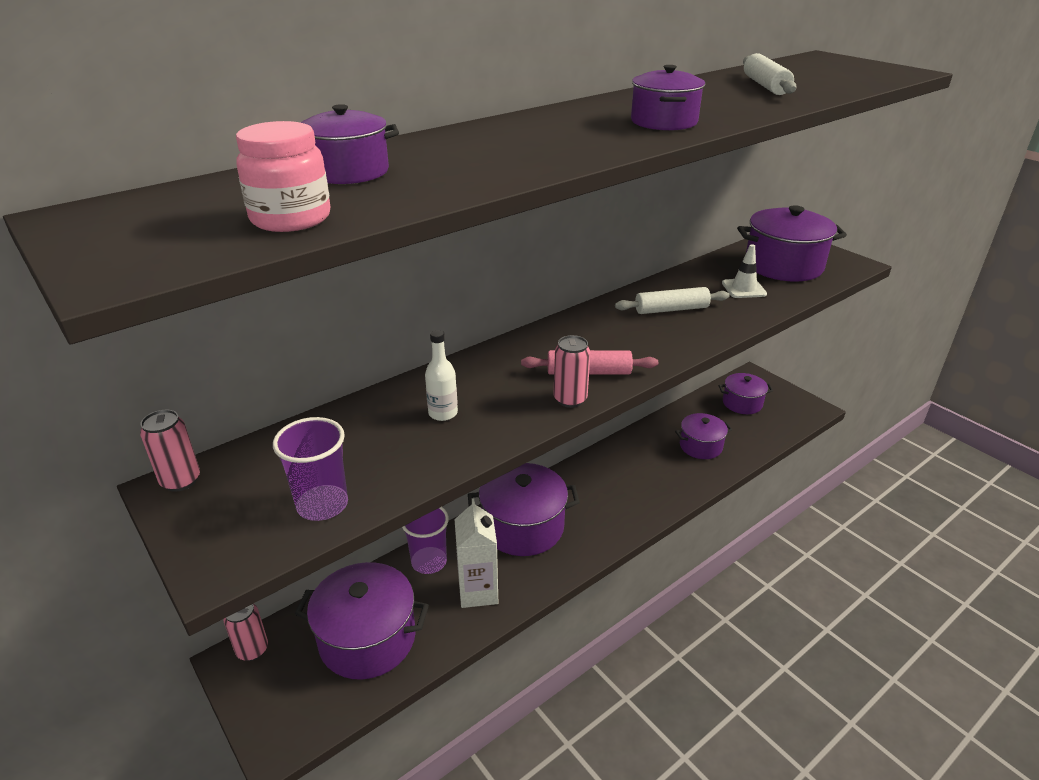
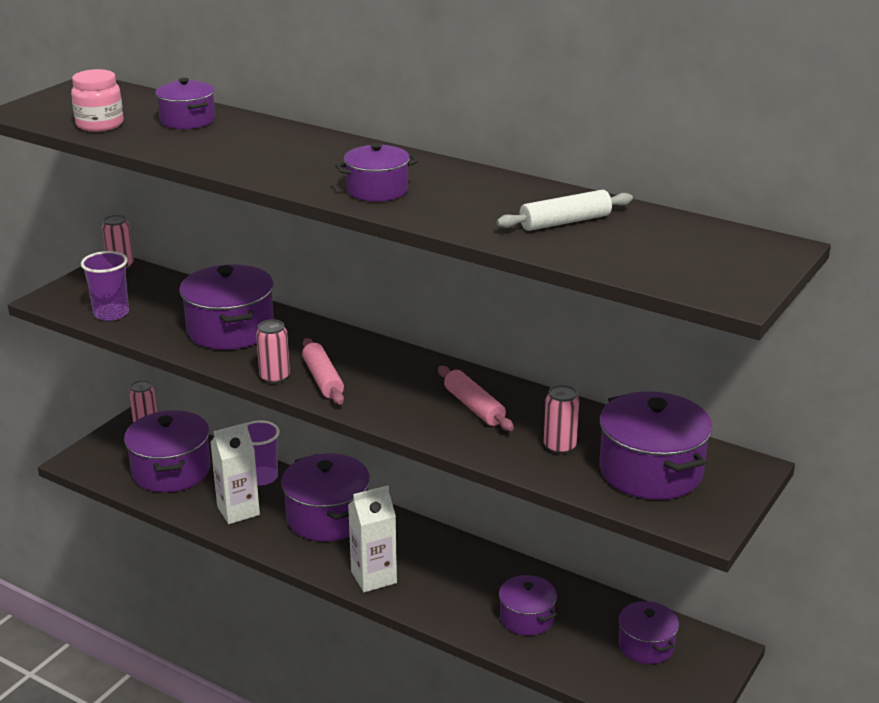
camera: 70 degrees right, 5 degrees down
white bottle [425,330,458,421] -> purple pot [179,264,274,350]
white rolling pin [615,287,730,314] -> pink rolling pin [438,366,514,431]
white traffic cone [722,244,767,298] -> pink can [544,385,579,454]
none -> white carton [348,485,397,592]

